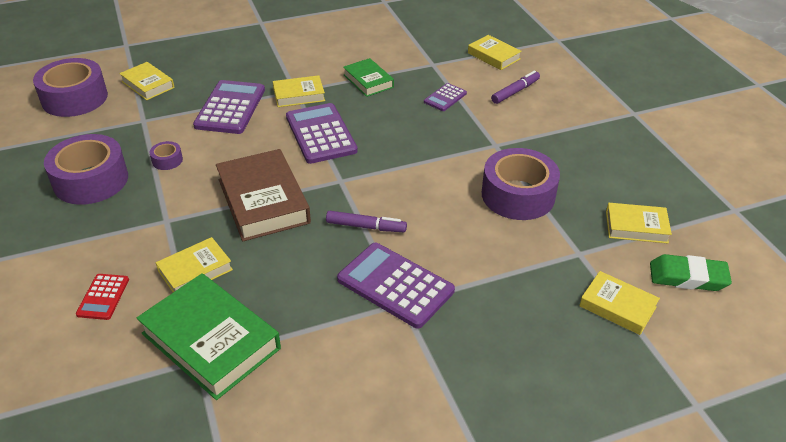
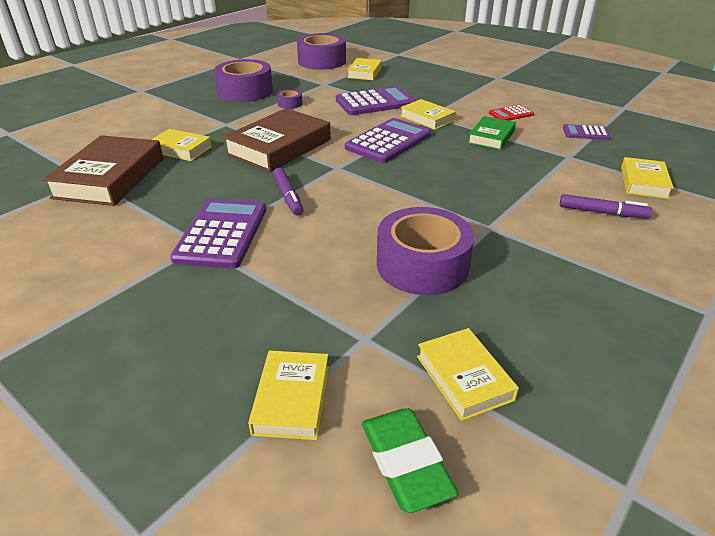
camera: 60 degrees right, 5 degrees down
red calculator [76,274,129,320] -> red calculator moved to [489,105,534,121]
green book [136,273,281,400] -> brown book [42,135,163,206]
purple calculator [424,83,467,111] -> purple calculator moved to [563,124,611,140]

